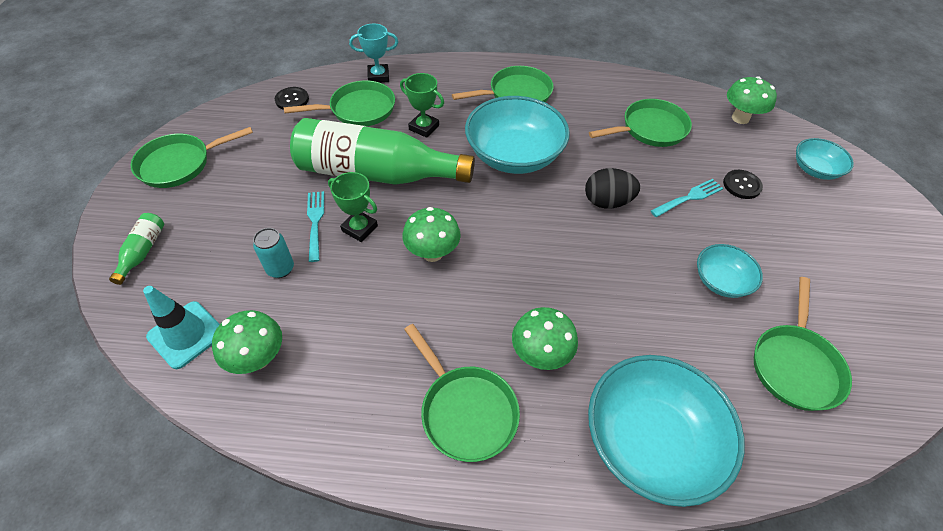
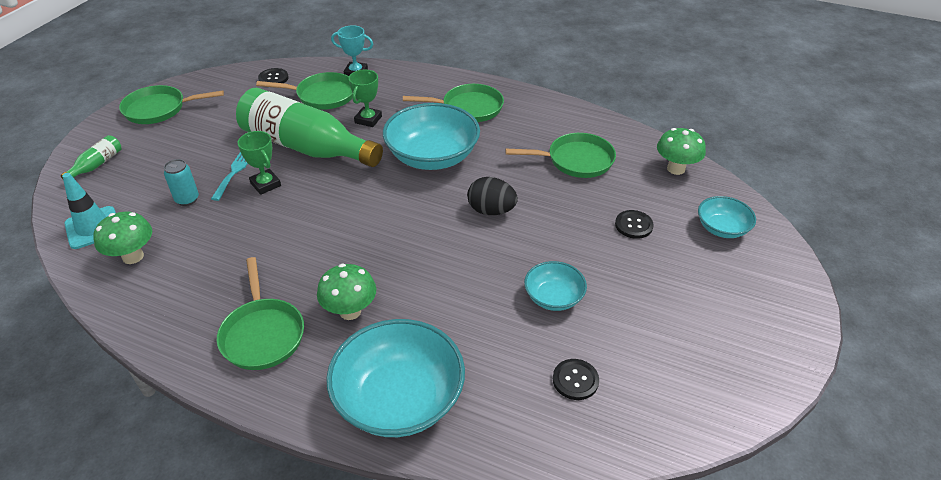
camera: 20 degrees right, 10 degrees down
green trophy [400,73,444,138] -> green trophy turned 60 degrees clockwise [349,70,382,127]
green mushroom [402,207,461,262] -> none
turquoise fork [651,179,724,217] -> none
green pan [754,277,852,411] -> black button [553,359,599,400]

